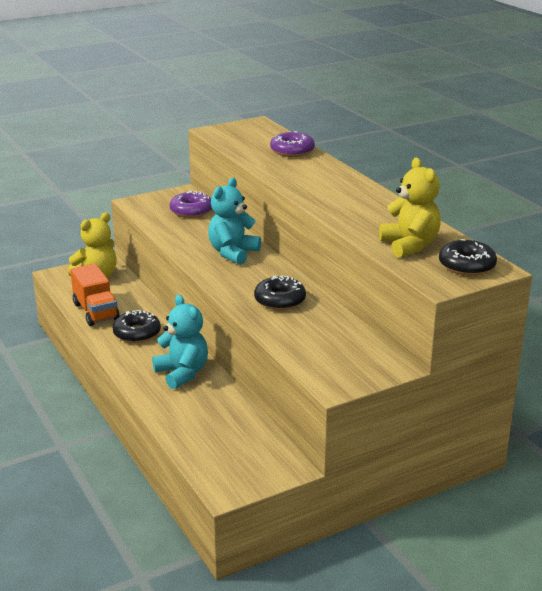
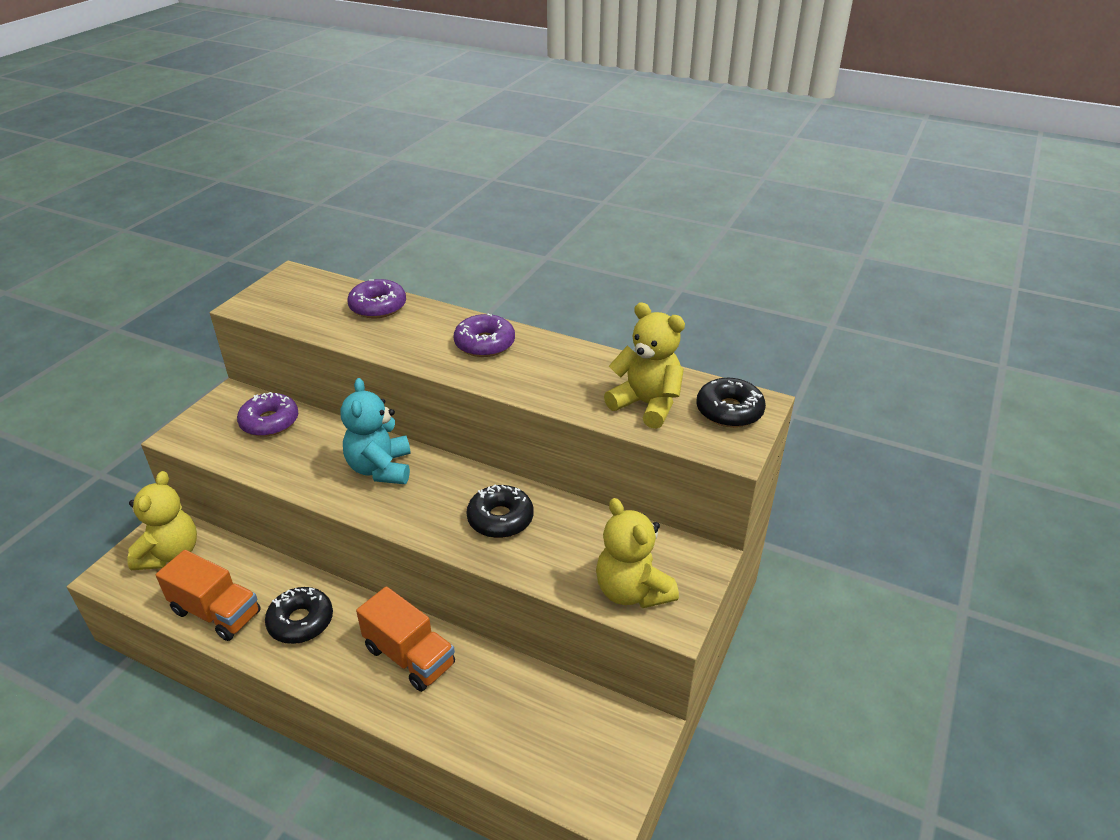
camera: 35 degrees left, 10 degrees up
turquoise teddy bear [152,295,208,389] -> orange truck [356,586,455,692]
none -> purple donut [454,314,515,357]
none -> yellow teddy bear [596,498,679,608]

